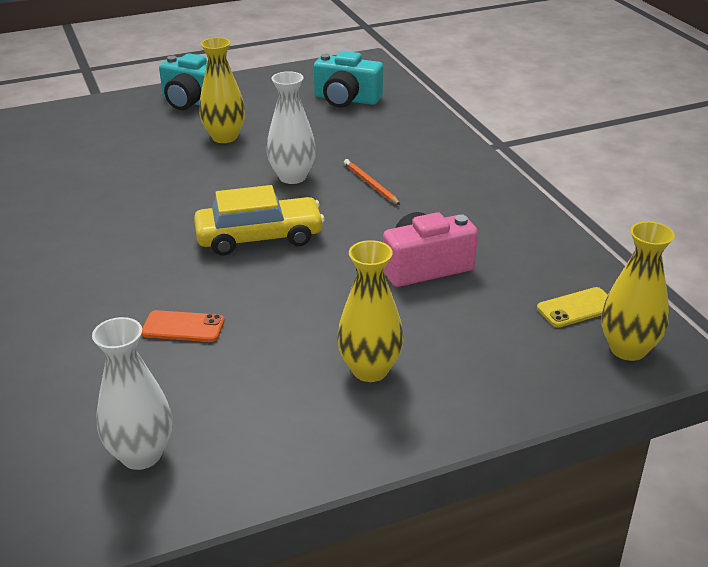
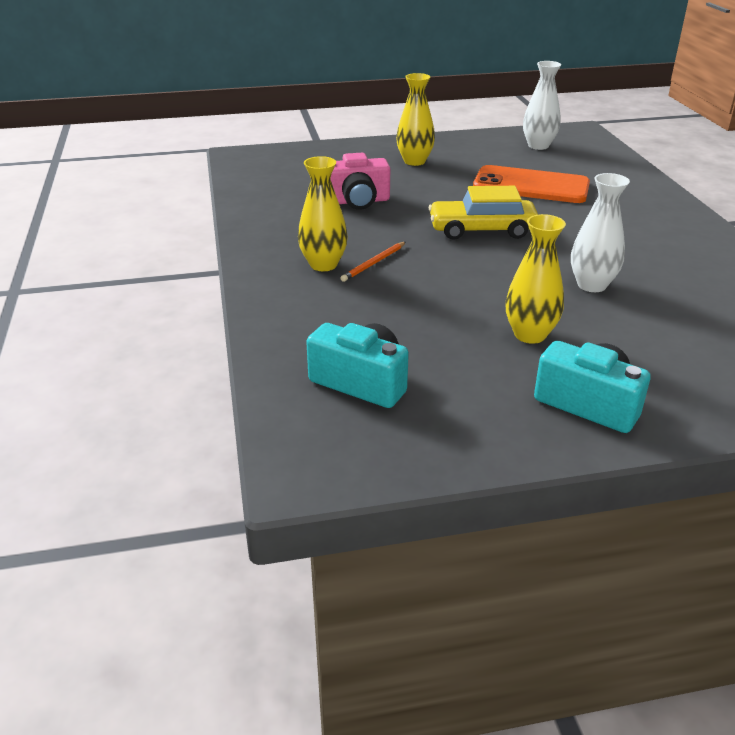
camera: 170 degrees left, 0 degrees up
orange phone [141,310,225,342] -> orange phone [473,165,590,203], size x2.15
white vase [267,71,316,184] -> white vase moved to [571,173,630,292]
orange pencil [344,159,400,205] -> orange pencil turned 60 degrees clockwise [340,242,406,282]
yellow phone [537,287,608,327] -> none
yellow vase [601,221,675,361] -> yellow vase moved to [298,156,348,271]

